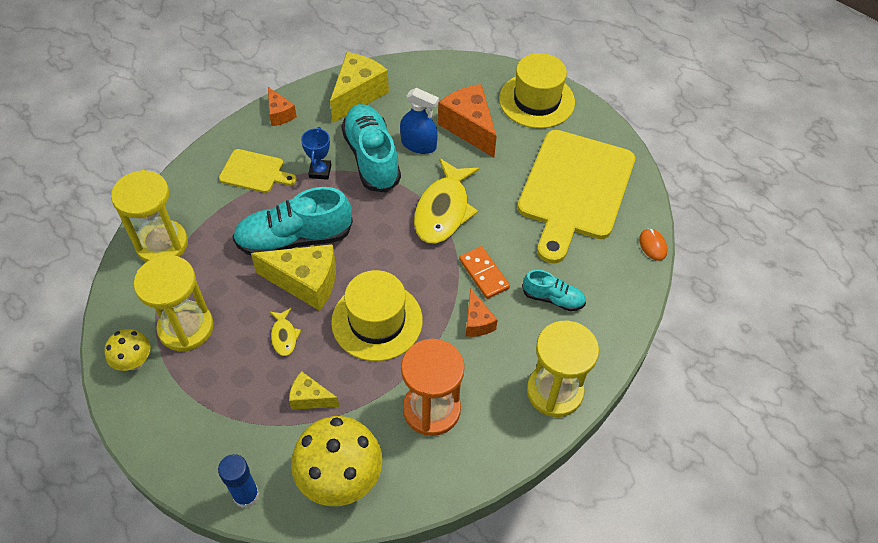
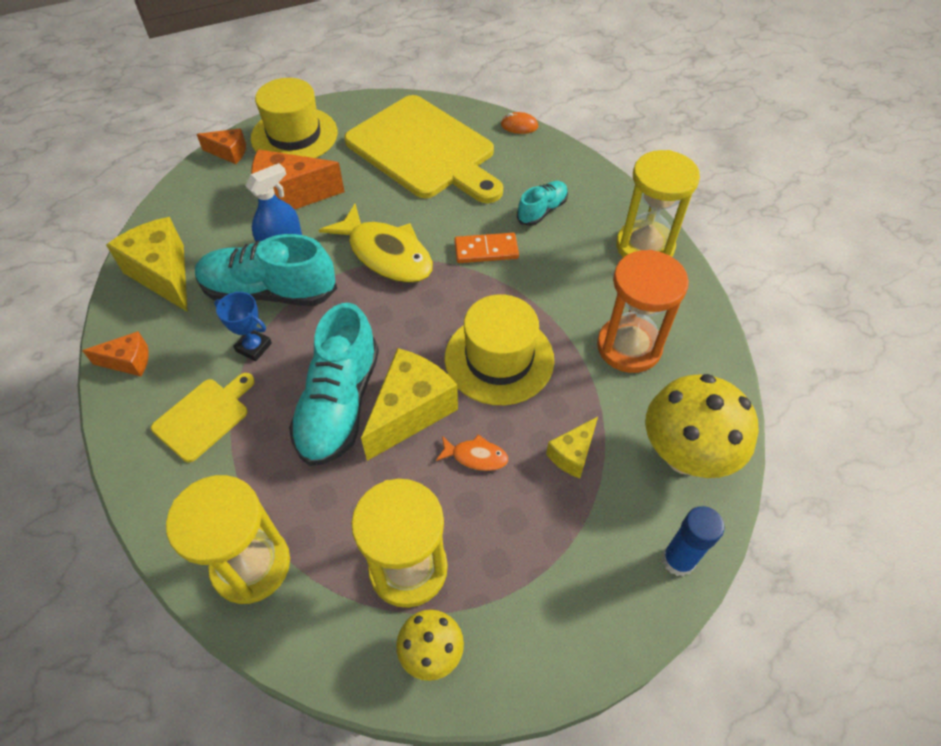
camera: 65 degrees left, 0 degrees up
yellow fish [270,308,301,356] -> orange fish [436,434,508,471]
orange cheese [466,288,498,337] -> orange cheese moved to [196,128,246,164]

